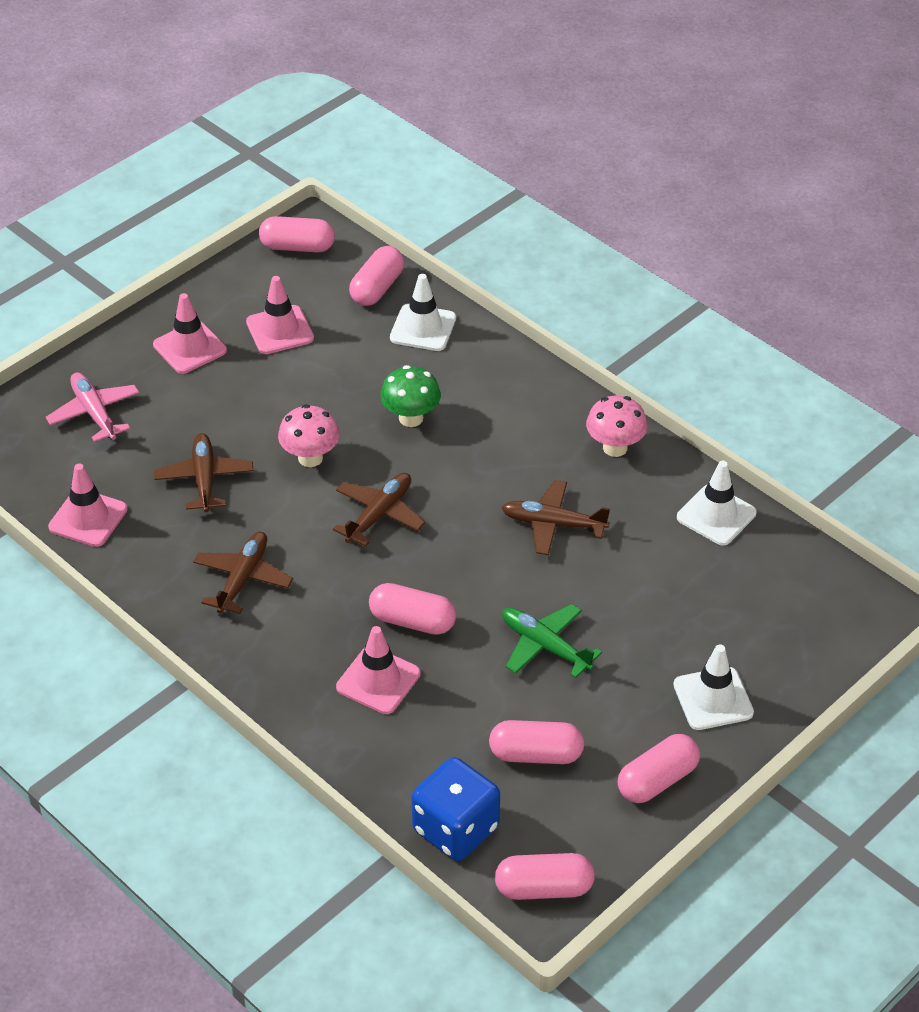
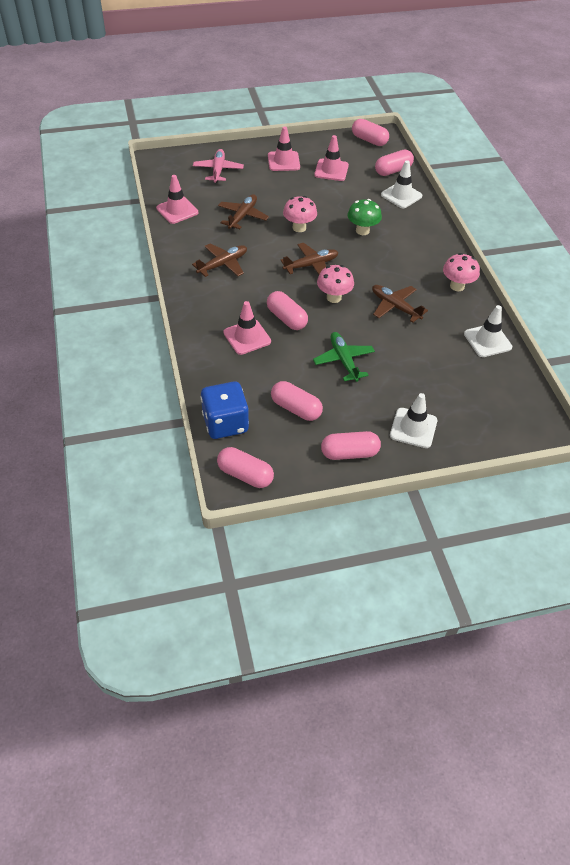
camera: 30 degrees right, 5 degrees up
none -> pink mushroom [317,265,354,303]

